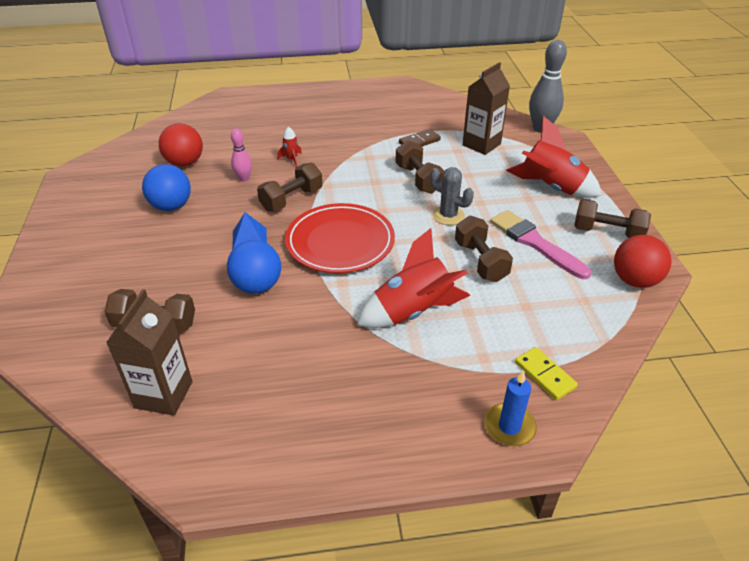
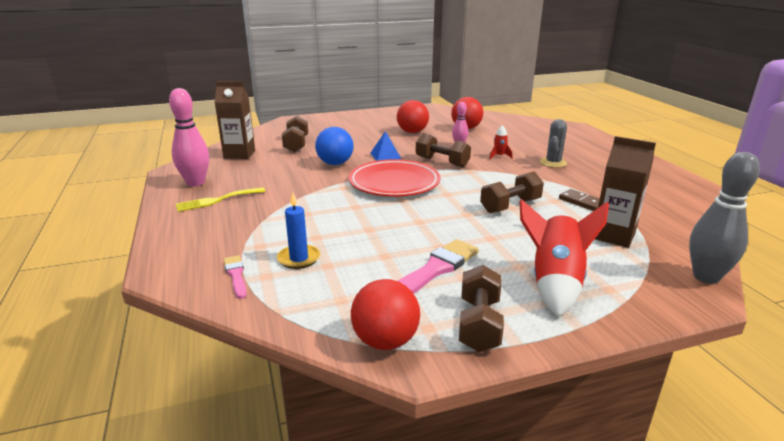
camera: 80 degrees right, 15 degrees down
blue ball [142,164,191,211] -> red ball [397,100,429,133]
red rocket [357,228,470,328] -> none
grey cactus [430,167,474,225] -> grey cactus moved to [540,119,567,168]
brown dumbbell [455,216,513,282] -> none
blue candle [484,370,537,446] -> blue candle moved to [277,192,320,269]
yellow domino [515,347,578,400] -> pink brush [223,255,247,299]
none -> pink bowling pin [169,88,209,186]
none -> yellow fork [175,187,265,212]

